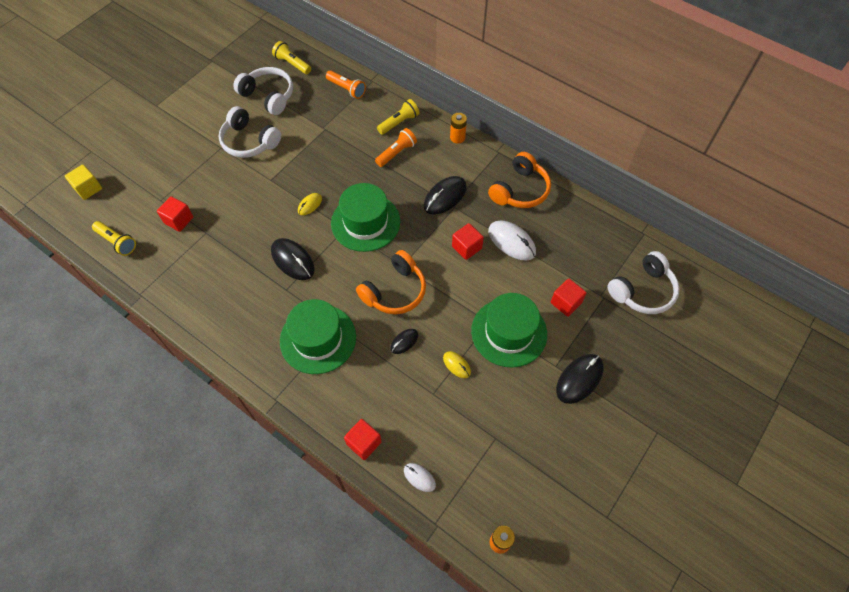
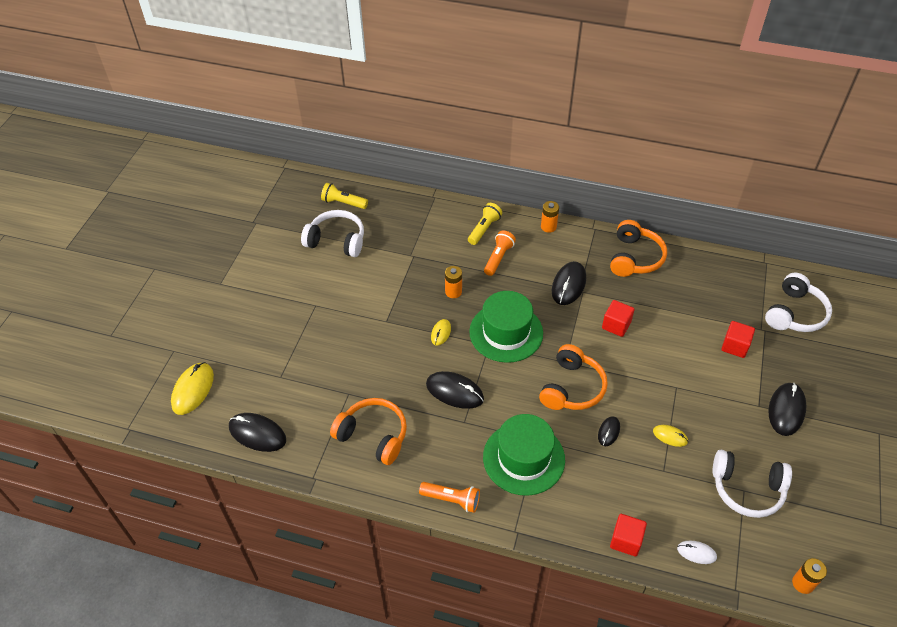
camera: 20 degrees left, 10 degrees down
yellow cube [65,165,102,200] -> yellow mouse [171,362,214,415]
yellow flashlight [92,221,136,256] -> black mouse [229,413,286,452]
red cube [157,196,193,232] -> none
white headphones [219,106,281,158] -> white headphones moved to [713,450,792,518]
orange flashlight [326,70,366,99] -> orange flashlight moved to [419,482,480,513]
green hat [471,293,547,368] -> none
white mouse [488,220,536,260] -> none
none -> orange headphones [330,398,407,465]
none -> orange battery [445,266,462,298]

